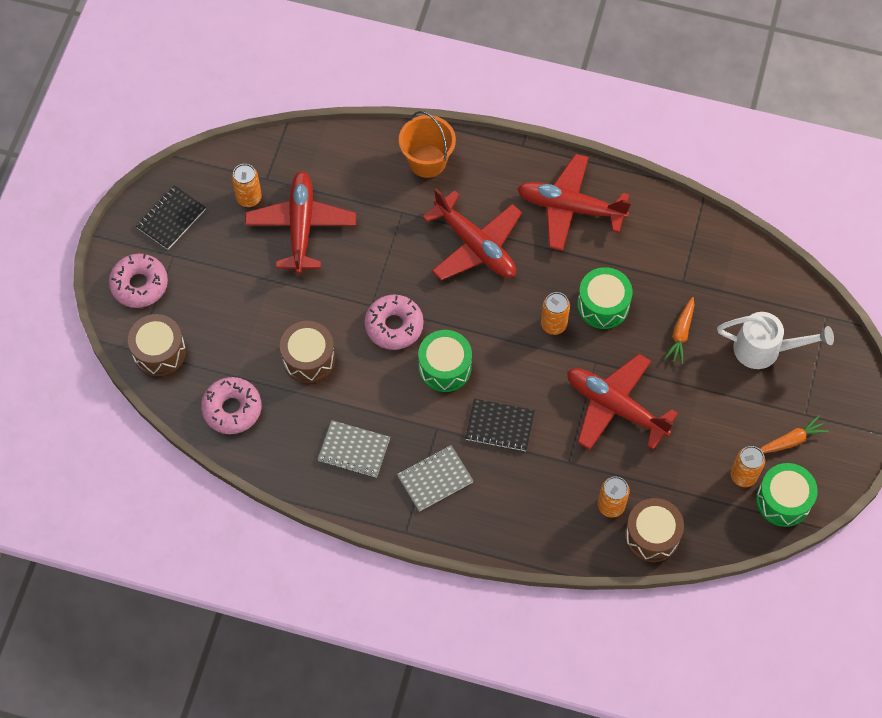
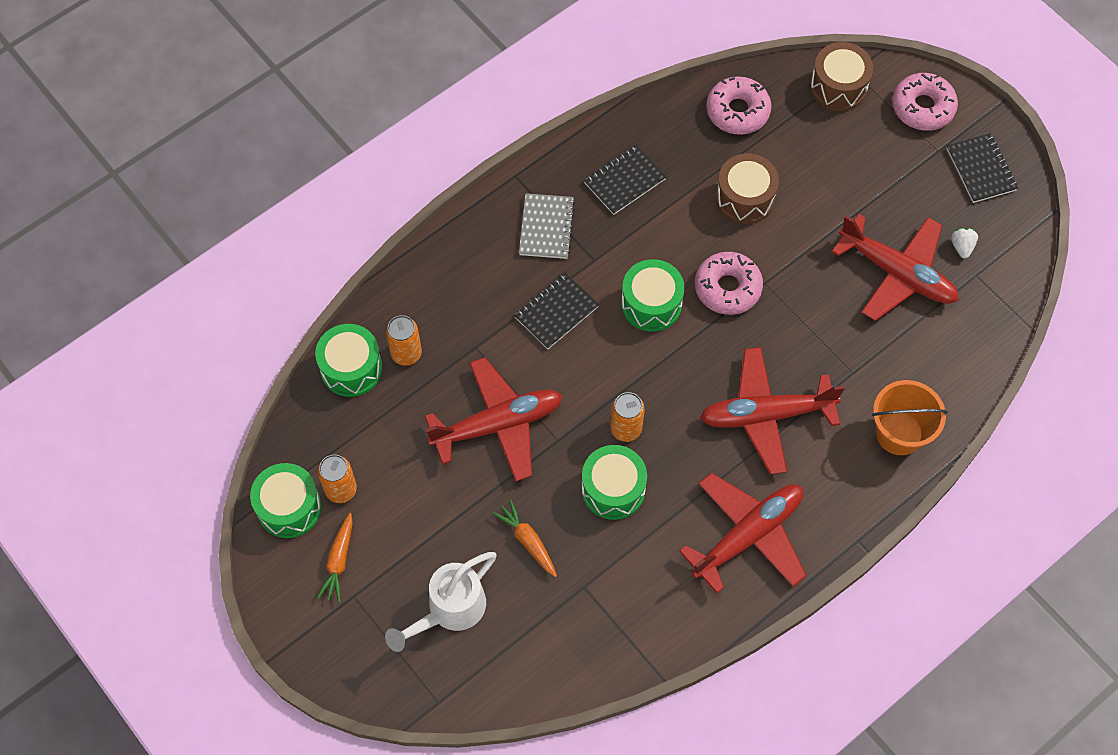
camera: 125 degrees right, 0 degrees up
orange can [232,164,262,207] -> white strawberry [951,228,978,259]
grey notebook [317,420,390,478] -> black notebook [584,145,666,215]
brown drum [625,498,684,562] -> green drum [315,324,383,397]

